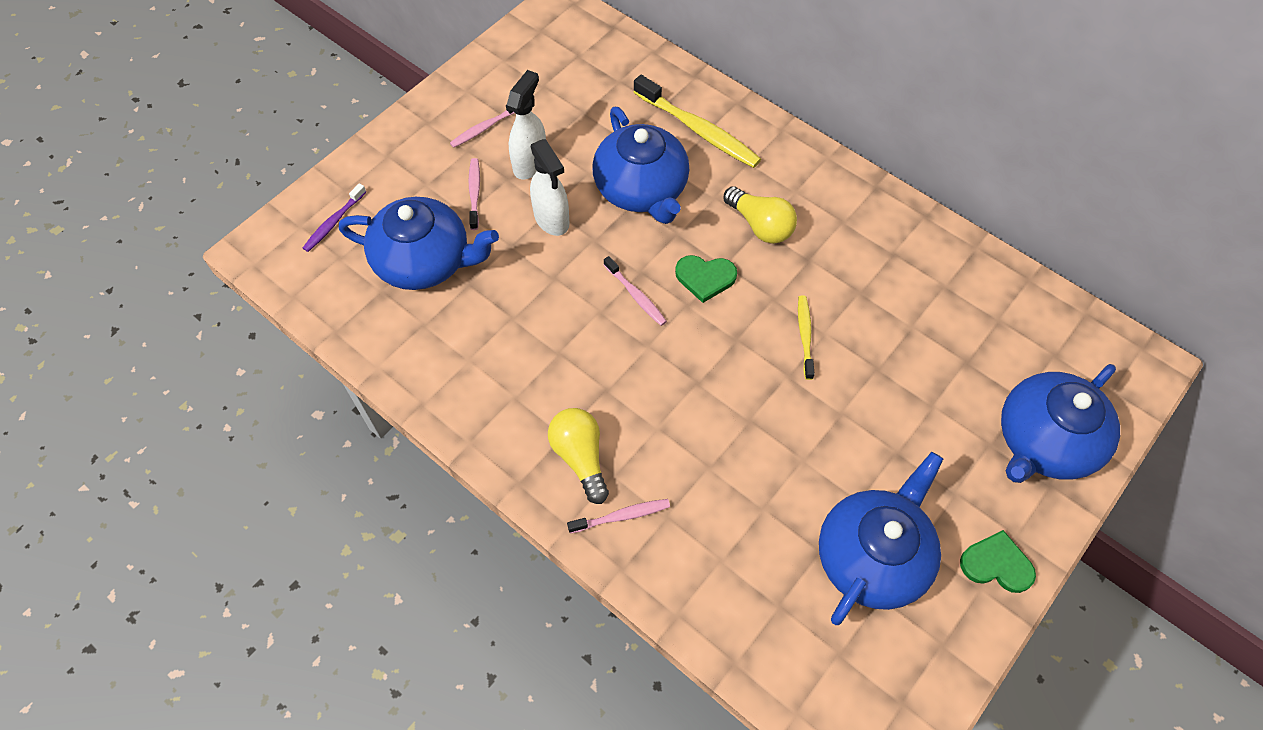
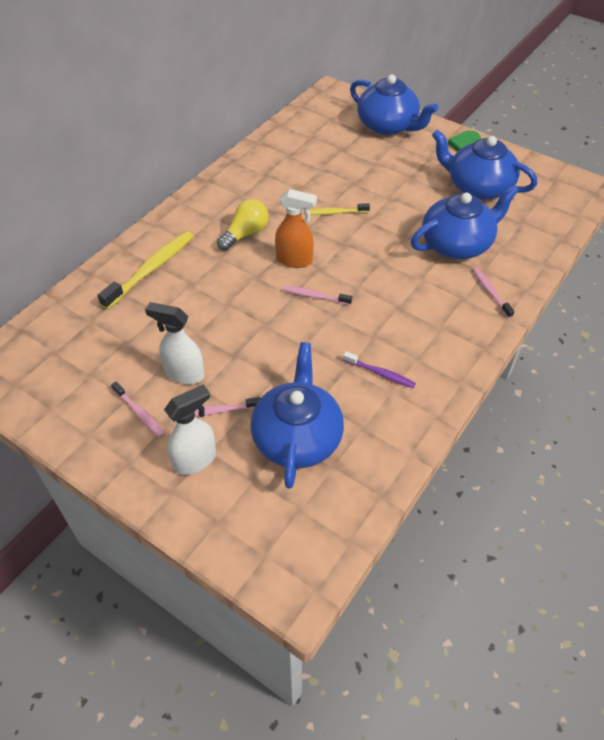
camera: 95 degrees left, 10 degrees down
purple toothbrush [303,183,366,252] -> purple toothbrush moved to [343,351,416,388]
white spray bottle [530,139,569,236] -> white spray bottle moved to [164,384,216,475]
yellow light bulb [548,408,609,504] -> none
blue teapot [592,107,689,224] -> blue teapot moved to [411,185,519,259]
pink toothbrush [604,256,667,326] -> pink toothbrush turned 120 degrees counterclockwise [283,286,352,305]
green heart [675,255,737,303] -> orange spray bottle [275,189,317,268]

